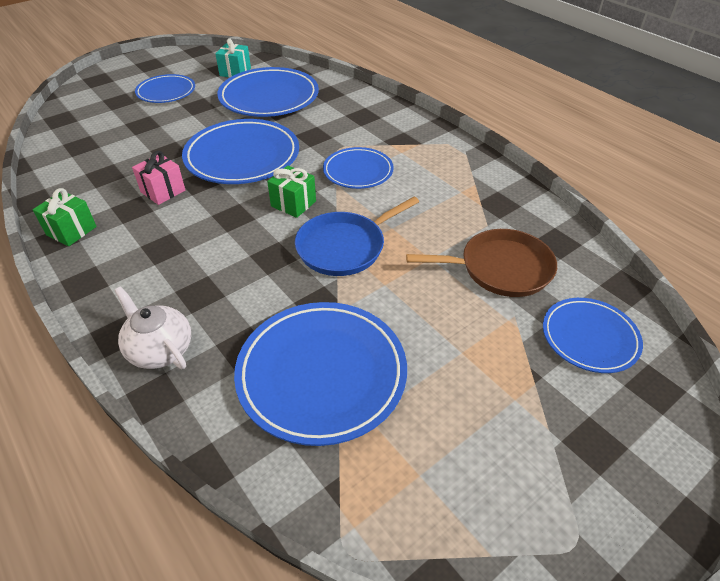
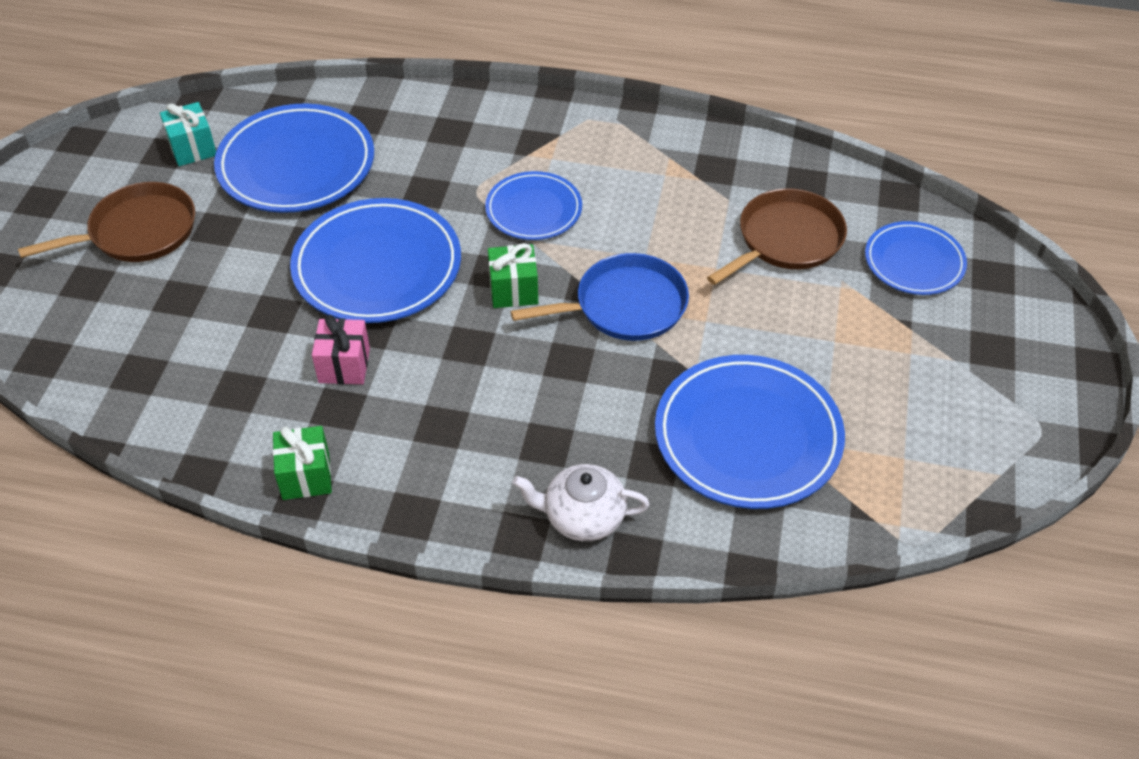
camera: 40 degrees left, 5 degrees up
blue plate [135,74,195,103] -> brown pan [18,182,195,262]
blue pan [295,197,419,276] -> blue pan turned 120 degrees counterclockwise [511,253,689,341]

